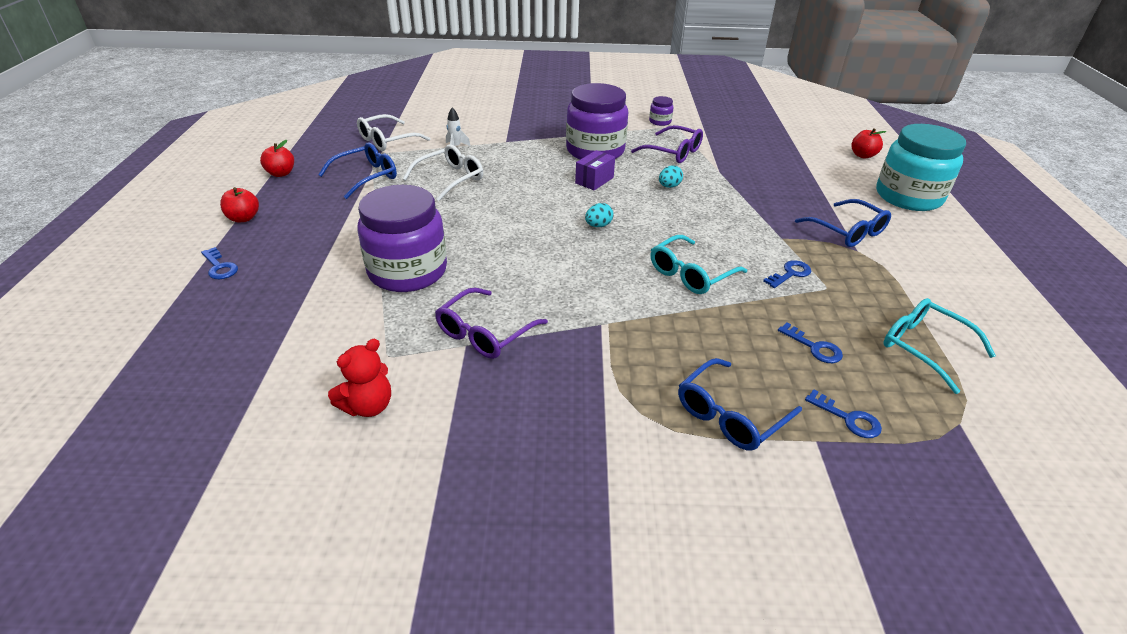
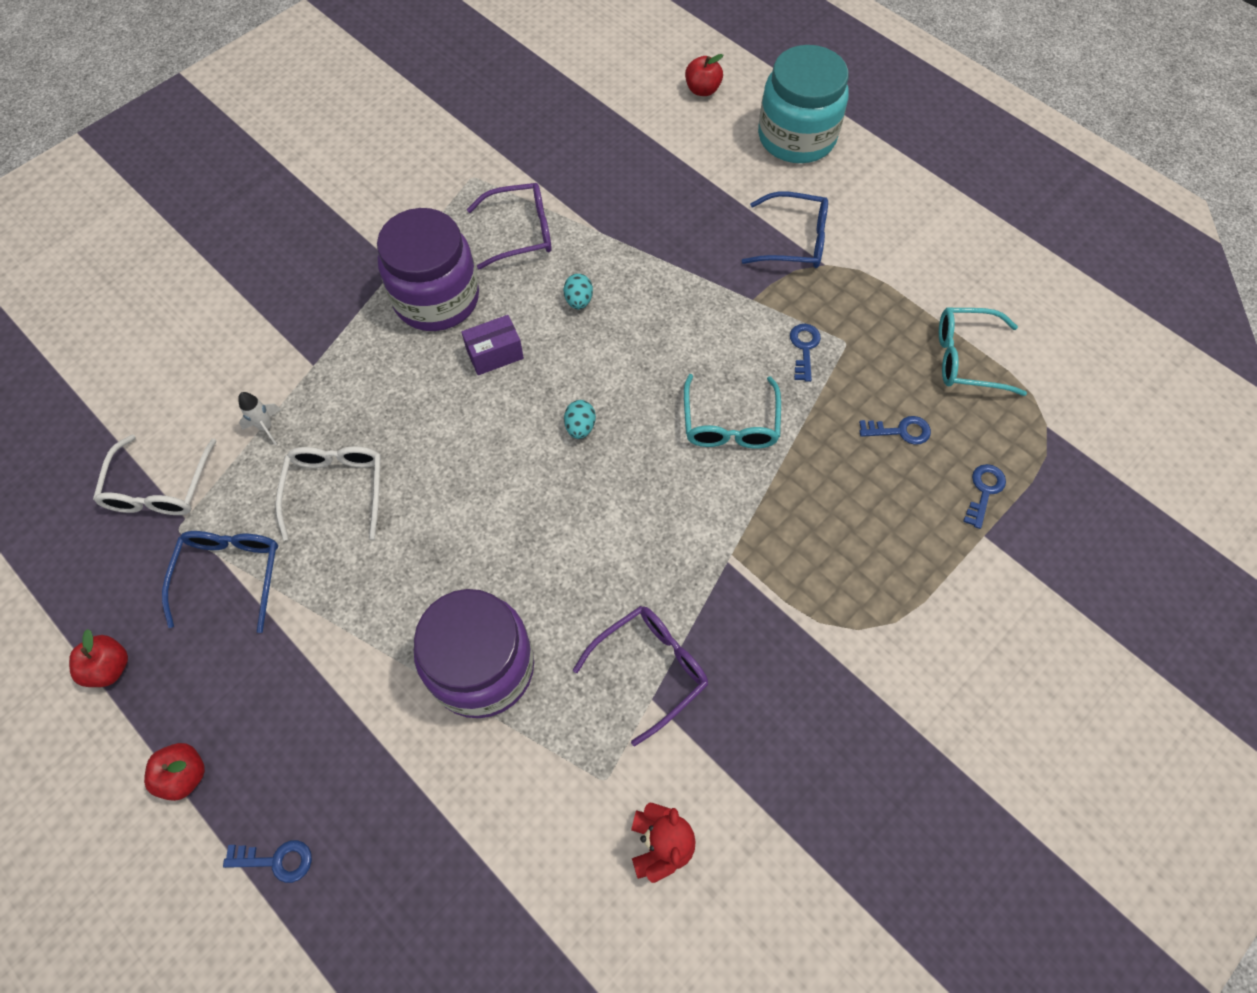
camera: 45 degrees left, 25 degrees up
purple glasses [435,287,548,359] -> purple glasses turned 120 degrees counterclockwise [573,606,708,746]
purple box [575,150,615,190] -> purple box turned 75 degrees clockwise [461,315,524,375]
purple jar [649,96,674,126] -> none
blue glasses [678,358,802,451] -> none
blue key [805,389,882,438] -> blue key turned 60 degrees counterclockwise [963,464,1006,529]

